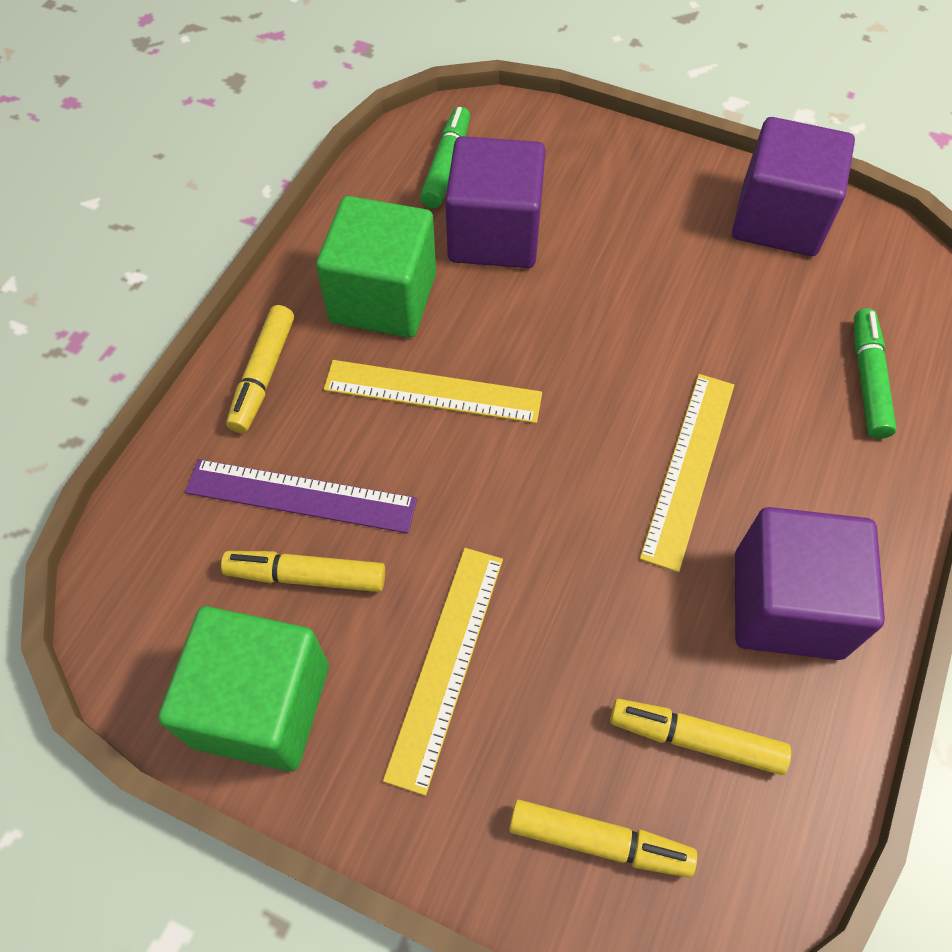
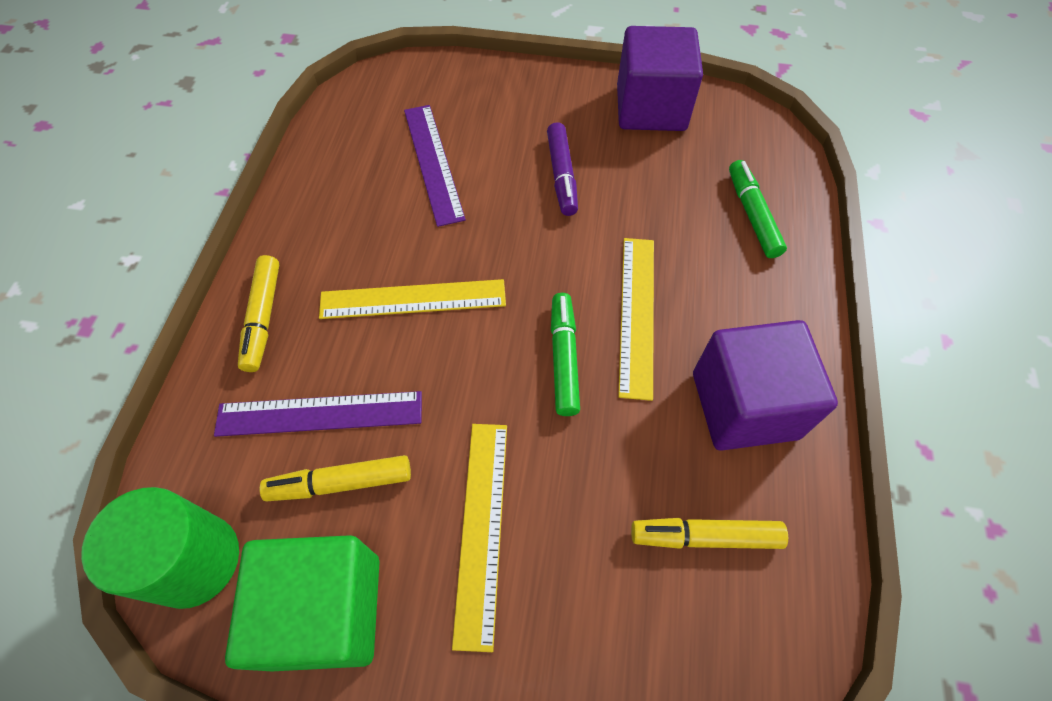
camera: 15 degrees left, 0 degrees up
green cube [316,196,436,338] -> none
green marker [420,107,470,208] -> green marker moved to [551,293,580,416]
purple cube [445,136,546,268] -> purple ruler [404,105,466,227]
yellow marker [509,800,697,878] -> none
none -> green cylinder [81,487,239,609]
none -> purple marker [547,122,578,216]

